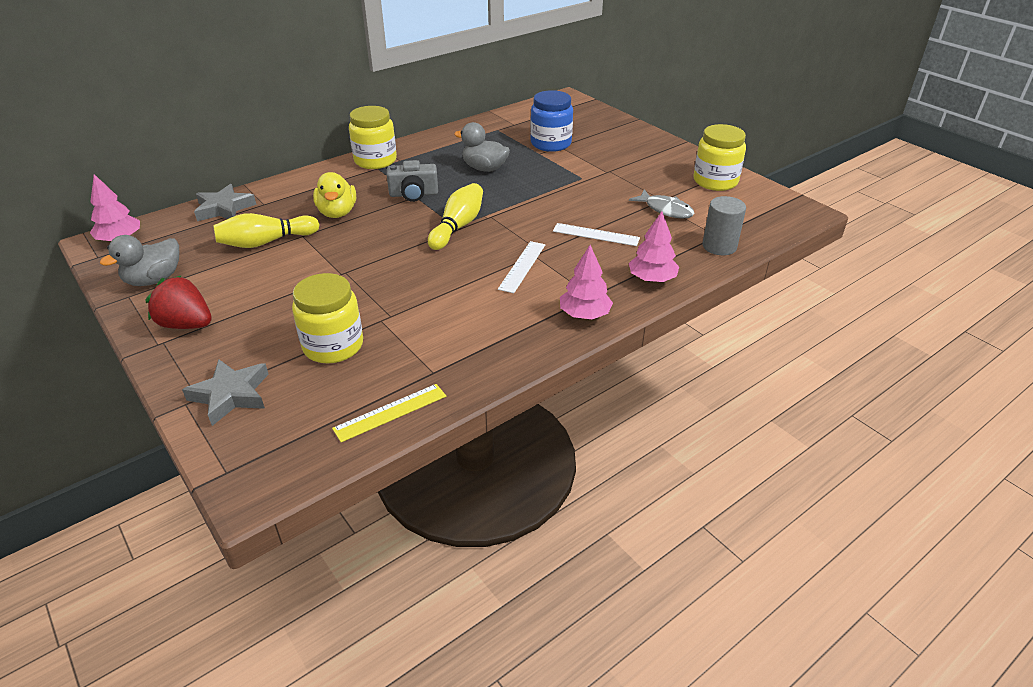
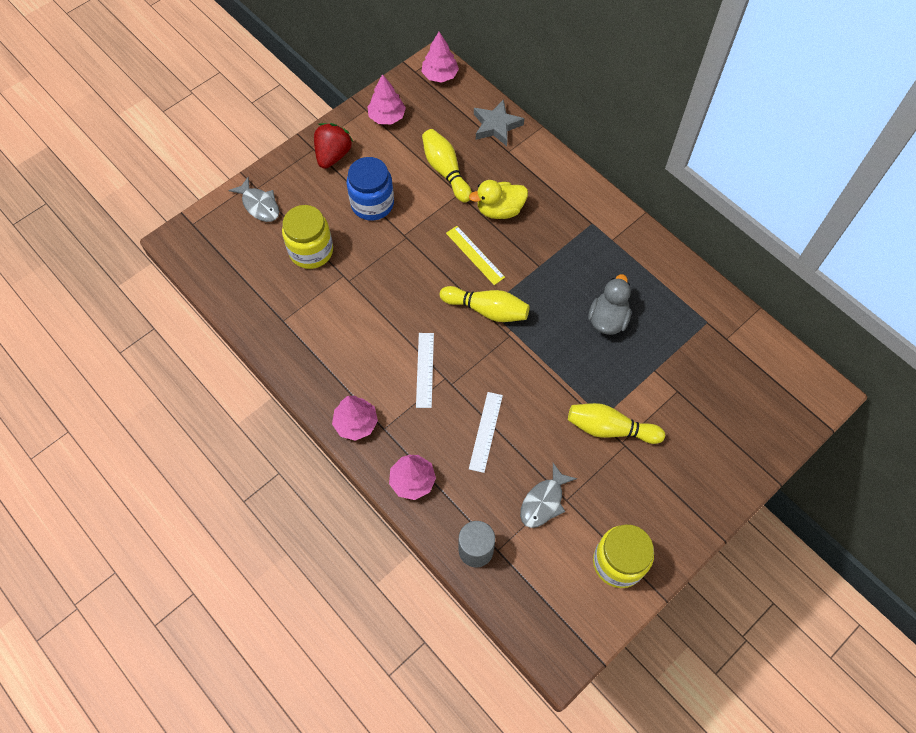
camera: 85 degrees right, 25 degrees up
grey duck [100,235,179,286] -> pink tree [367,74,406,125]
grey star [182,359,269,426] -> grey fish [228,177,279,222]
yellow ruler [332,384,446,442] -> yellow ruler moved to [446,226,505,285]
yellow jar [349,106,397,169] -> none
grey camera [387,160,438,202] -> none
white ruler [498,241,545,293] -> white ruler turned 75 degrees clockwise [416,333,434,408]
blue jar [530,90,573,152] -> blue jar moved to [347,157,394,220]
none -> yellow bowling pin [568,403,665,444]

